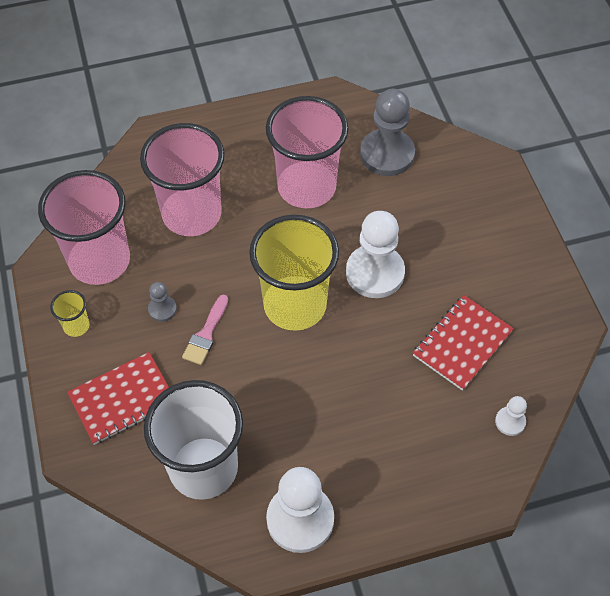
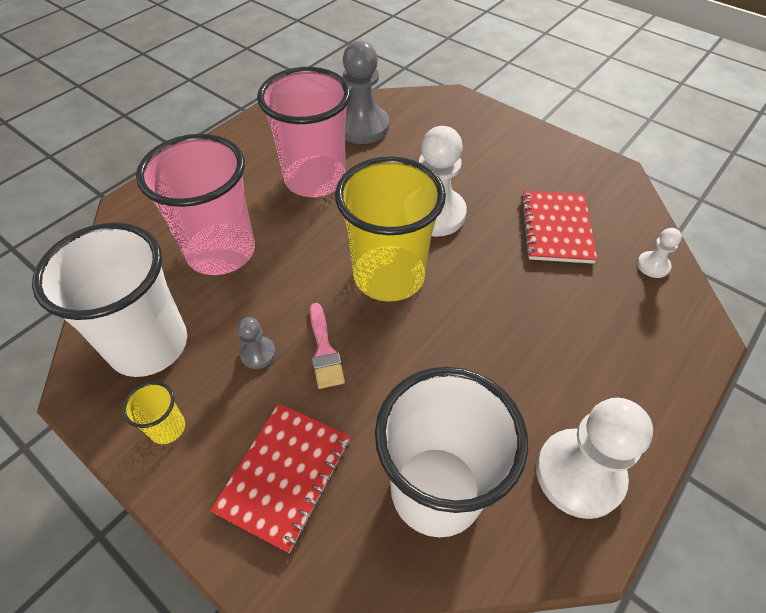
camera: 35 degrees left, 5 degrees down
pink cup [38,170,130,285] -> white cup [32,223,187,377]

